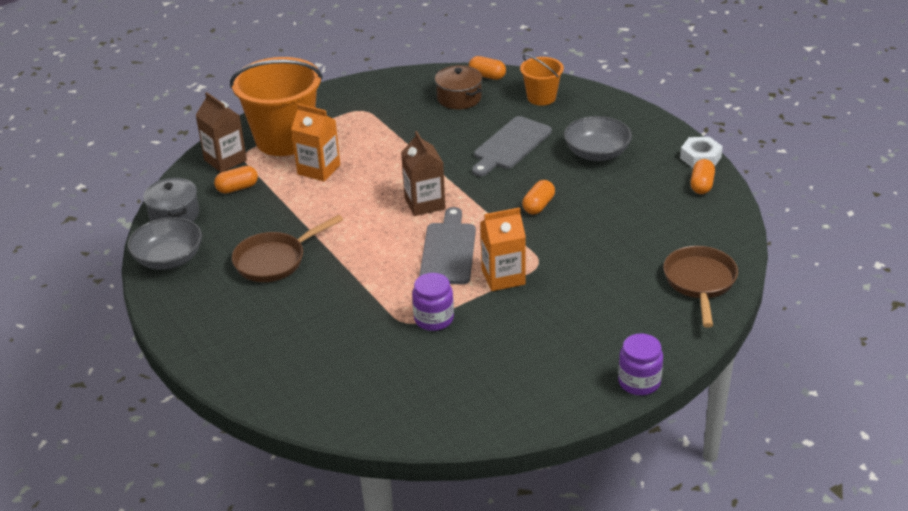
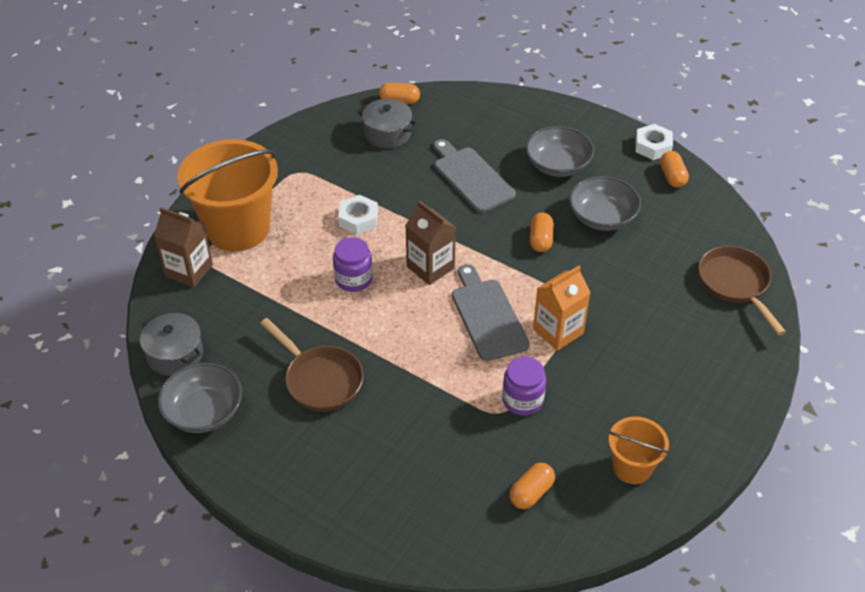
camera: 25 degrees left, 10 degrees up
orange capsule [214,166,258,193] -> orange capsule moved to [509,463,555,509]
brown pan [232,215,343,282] -> brown pan turned 75 degrees counterclockwise [260,318,364,412]
orange carton [291,104,340,181] -> none
brown pot [435,65,482,109] -> grey pot [358,99,417,149]
grey cutting board [472,116,552,176] -> grey cutting board turned 135 degrees clockwise [434,139,516,213]
orange bucket [520,54,564,106] -> orange bucket moved to [608,416,669,484]
purple jar [618,333,663,395] -> purple jar moved to [333,237,373,292]
none -> white nut [338,195,378,235]
none -> grey bowl [569,176,641,231]

